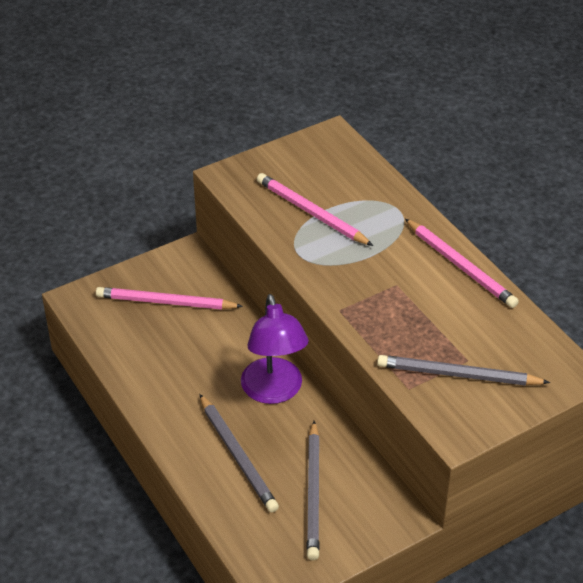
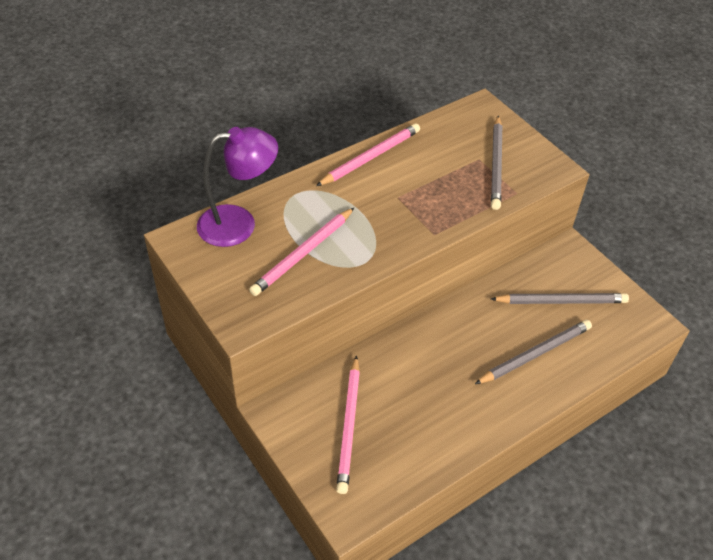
camera: 95 degrees left, 5 degrees up
purple lamp [241,294,309,404] -> purple lamp moved to [197,127,278,247]

